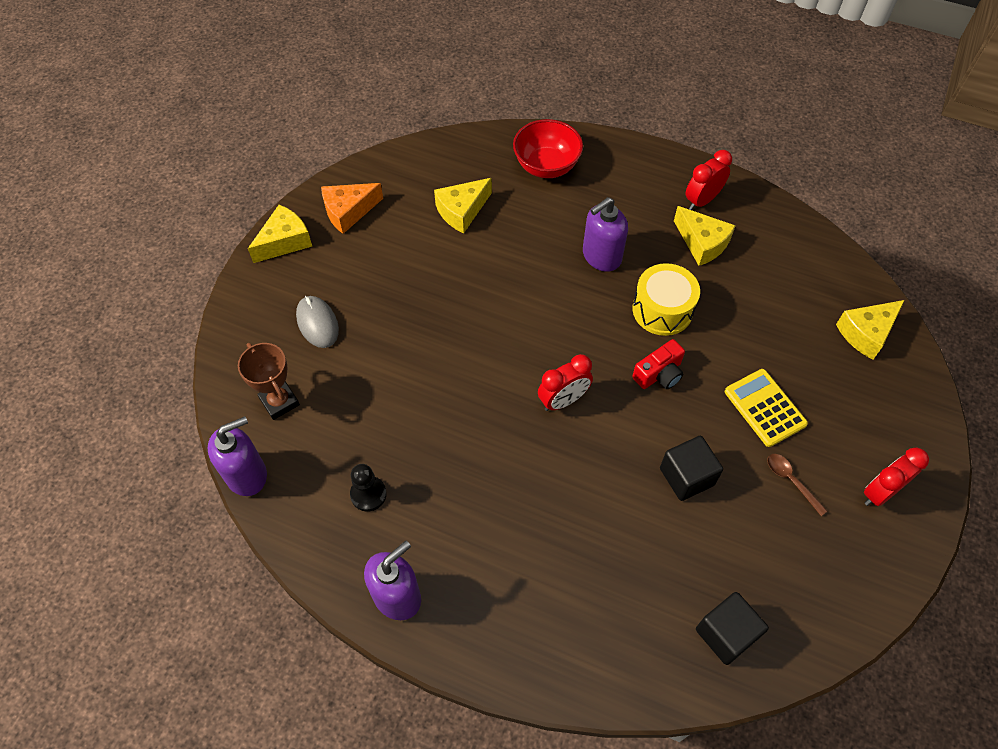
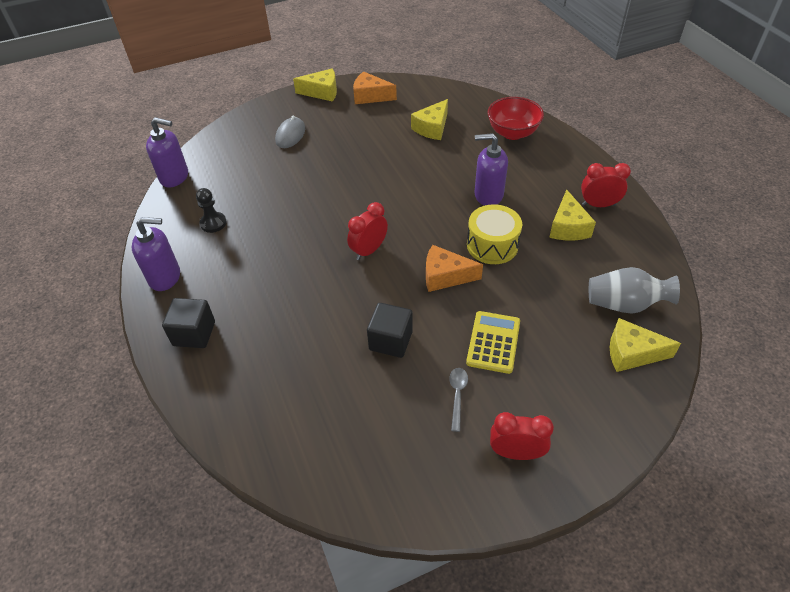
camera: 45 degrees right, 10 degrees down
brown trophy [238,343,300,420] -> none
yellow cheese [434,178,492,233] -> yellow cheese turned 60 degrees counterclockwise [411,99,448,140]
red clock [538,354,593,411] -> red clock turned 120 degrees clockwise [347,202,388,260]
red camera [632,339,685,389] -> orange cheese [426,245,483,292]
black cube [696,592,769,665] -> black cube moved to [162,298,215,348]
brown spoon [767,454,827,516] -> grey spoon [449,368,468,432]
none -> grey vase [589,267,680,314]

